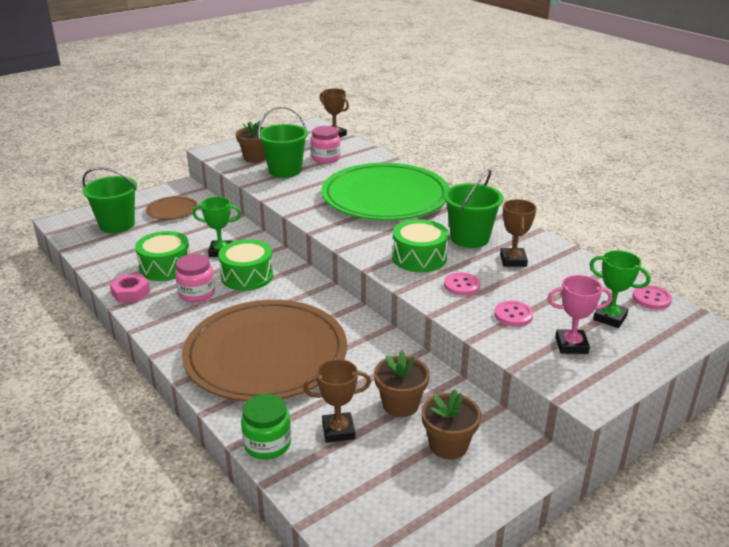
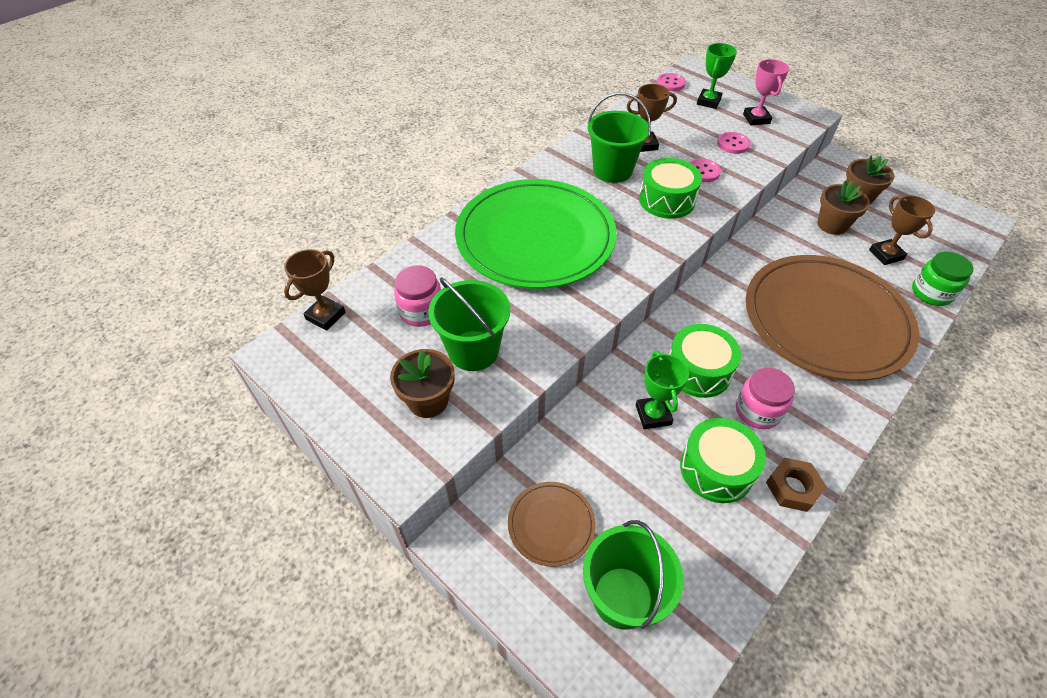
camera: 100 degrees left, 20 degrees up
pink nut [110,274,150,303] -> brown nut [766,458,827,512]

